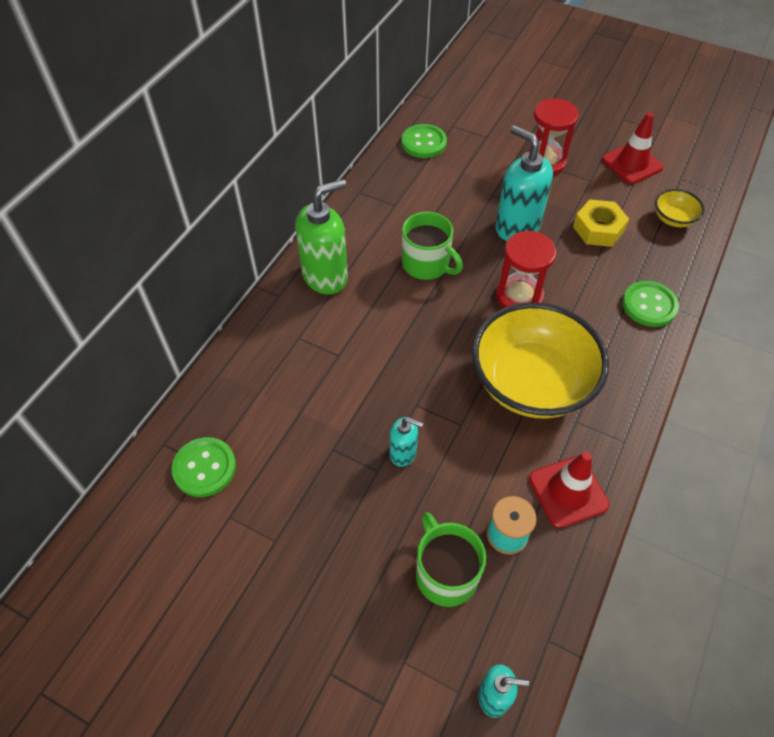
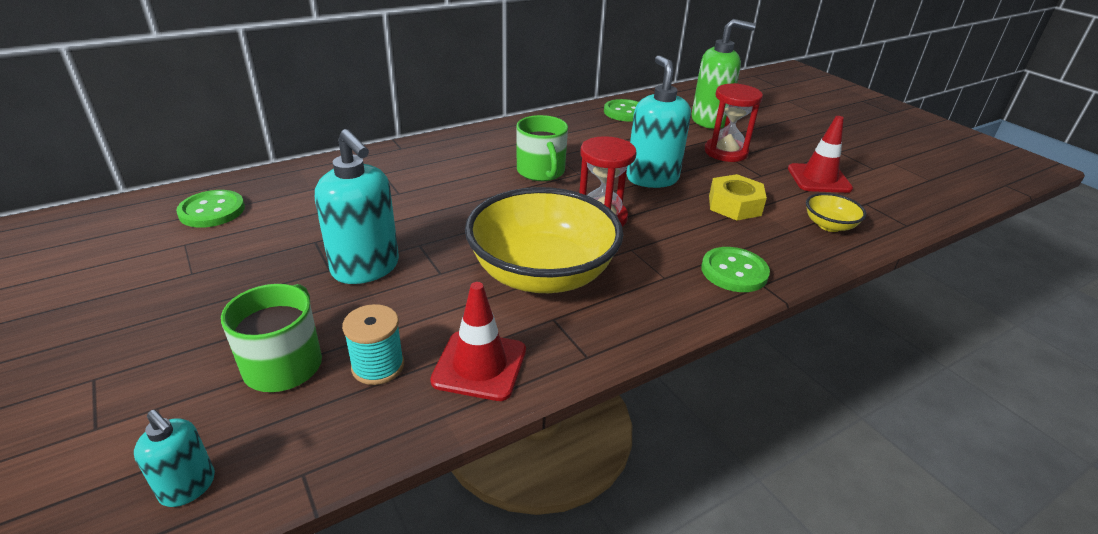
camera: 30 degrees right, 20 degrees down
green soap dispenser [295,179,348,295] -> green soap dispenser moved to [692,19,756,129]
turquoise soap dispenser [390,417,423,467] -> turquoise soap dispenser [315,129,399,284], size x1.90

